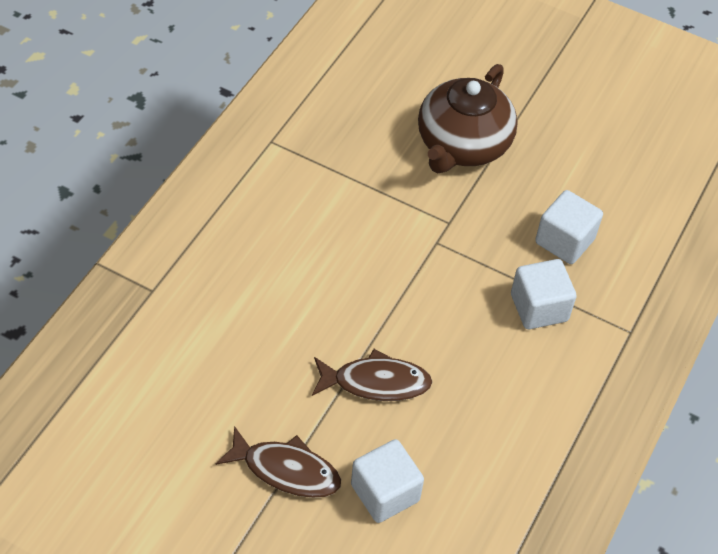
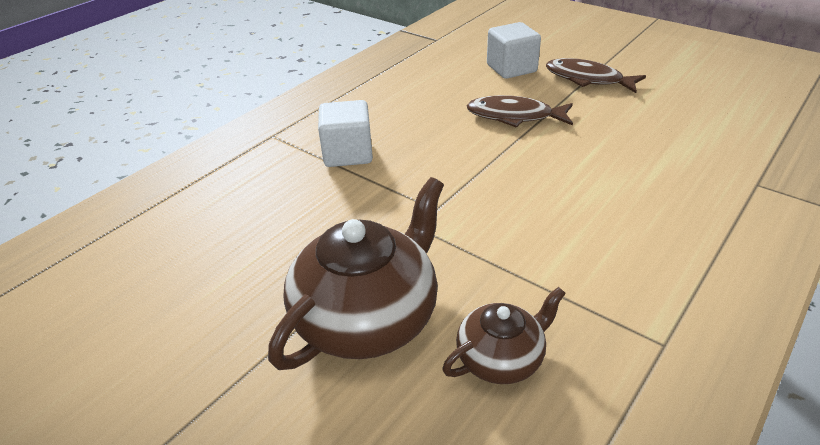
camera: 165 degrees left, 15 degrees down
white cube [535,190,603,264] -> none
none -> brown teapot [442,287,566,384]

